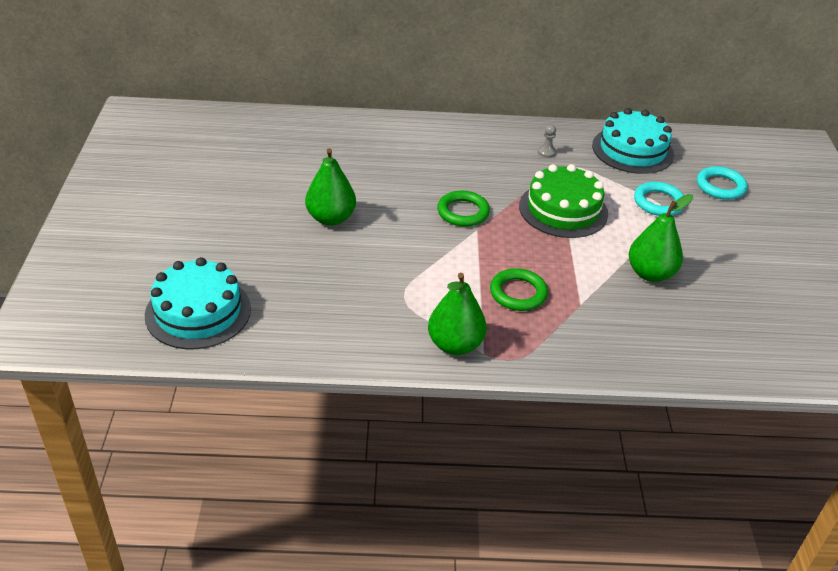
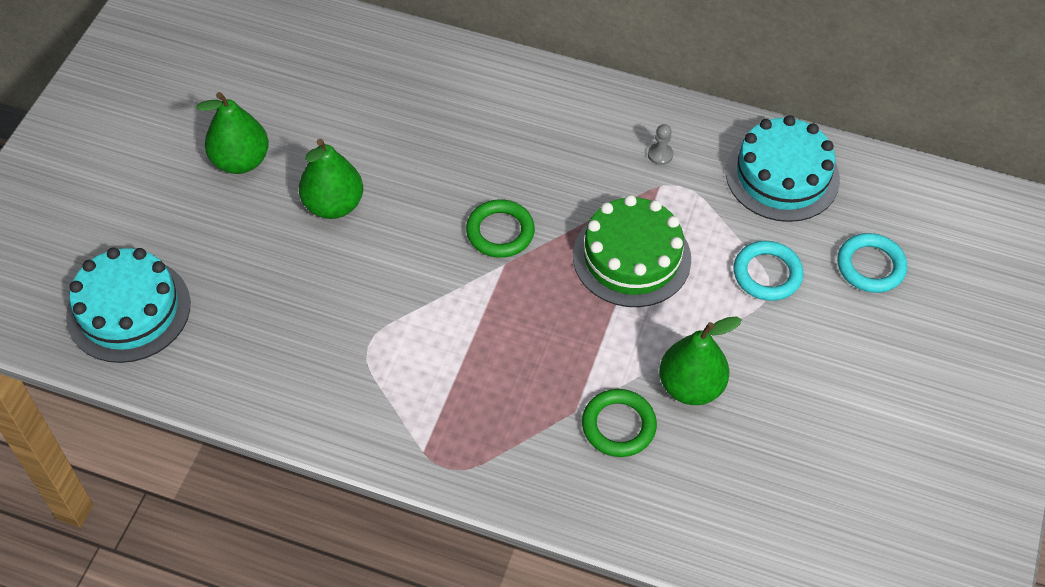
camera: 20 degrees right, 15 degrees up
green pear [428,273,487,355] -> green pear moved to [196,92,269,174]
green ring [490,268,548,311] -> green ring moved to [582,389,657,457]

